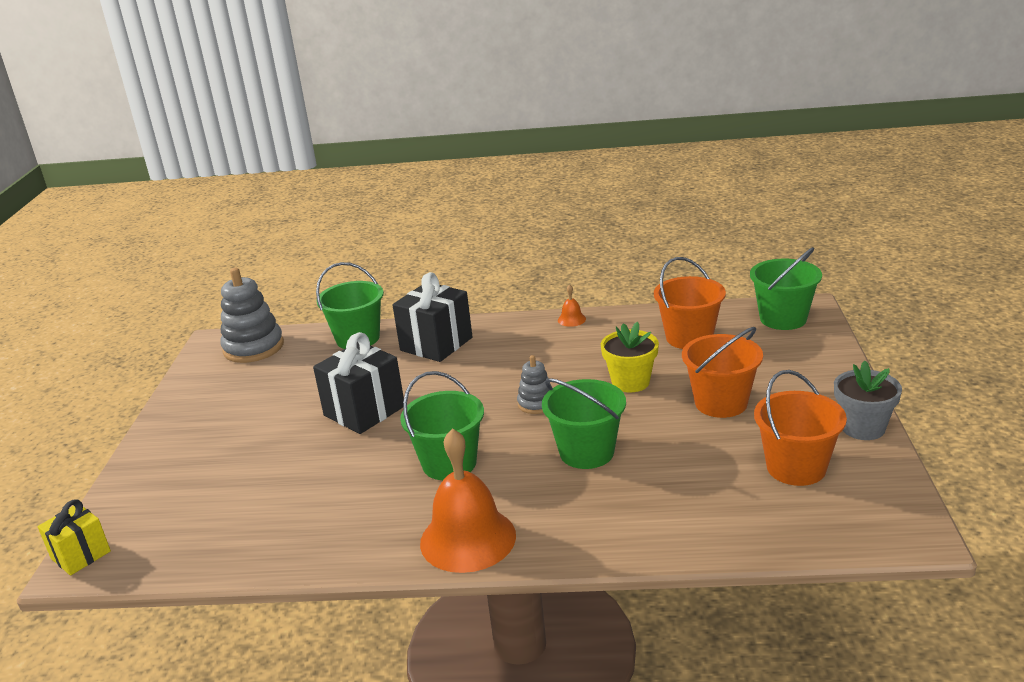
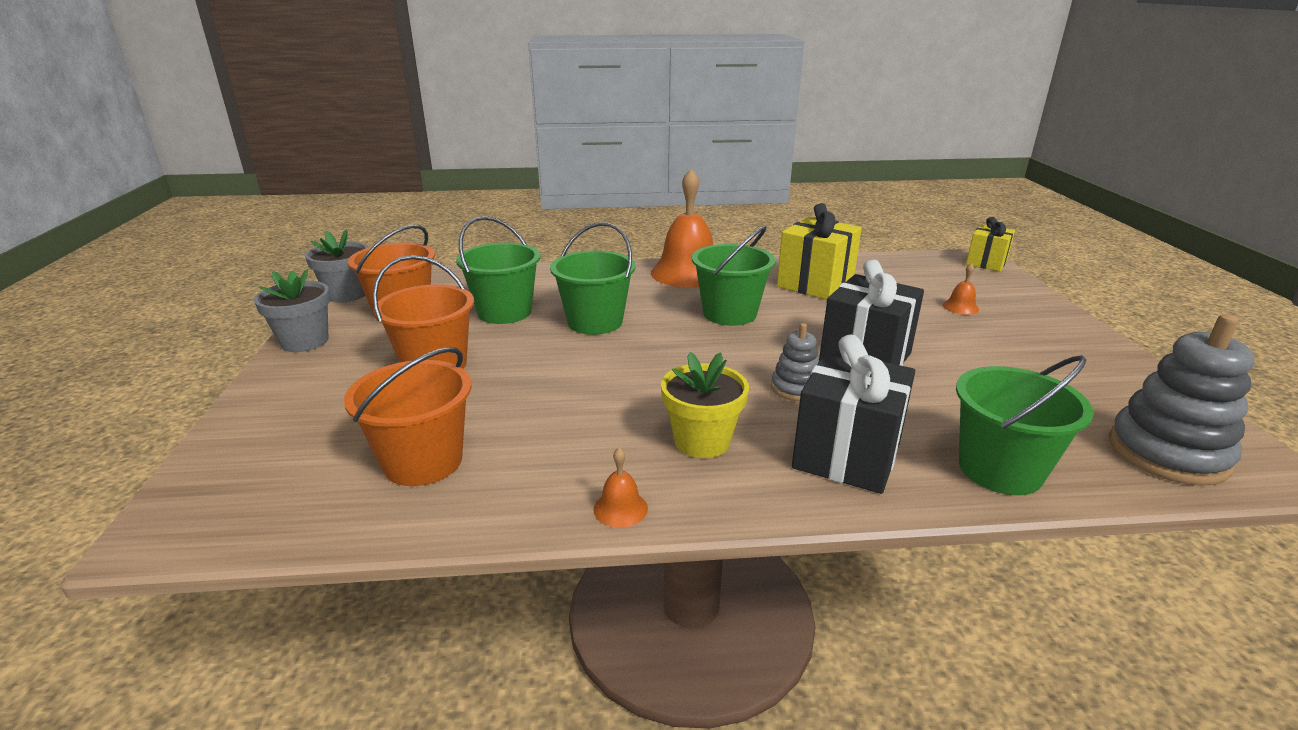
camera: 170 degrees right, 0 degrees up
grey stacking toy [517,355,552,414] -> grey stacking toy moved to [771,323,819,401]
yellow flower pot [601,322,659,393] -> yellow flower pot moved to [661,352,749,458]
green bucket [750,247,822,330] -> green bucket moved to [456,216,541,324]
none -> grey flower pot [305,229,369,303]
none -> yellow gift [777,203,862,300]
none -> orange bell [943,263,979,315]

